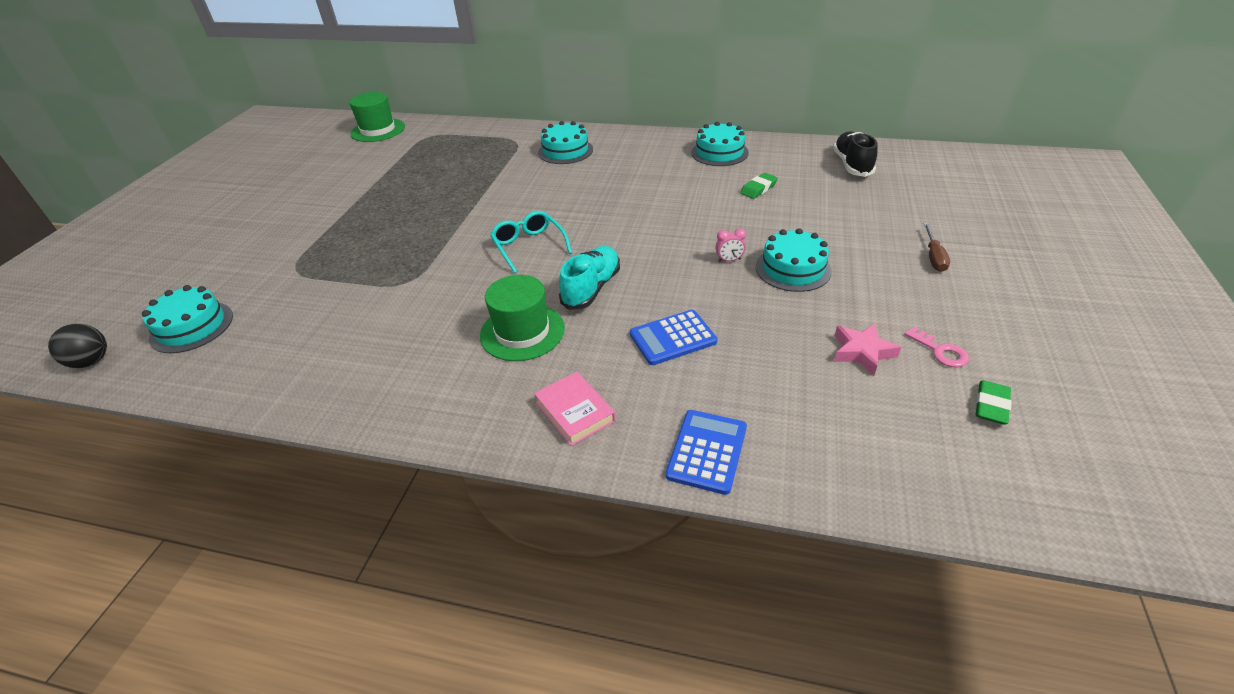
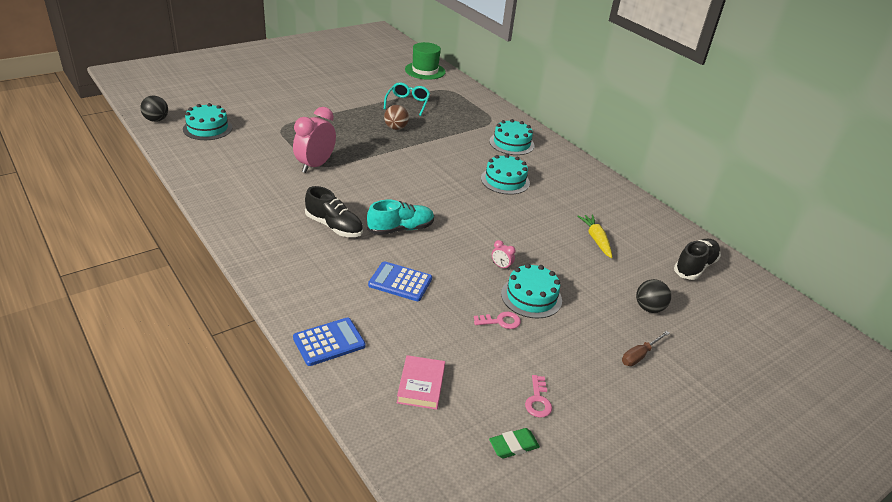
camera: 35 degrees right, 5 degrees down
green hat [480,275,565,361] -> black shoe [305,186,363,237]
turquoise glasses [490,211,572,273] -> turquoise glasses moved to [384,82,430,116]
pink book [534,372,615,446] -> pink book moved to [397,355,445,410]
turquoise cake [691,122,749,166] -> turquoise cake moved to [481,154,530,195]
green eraser [740,173,778,199] -> yellow carrot [577,214,612,258]
pink star [834,323,901,376] -> none
none -> pink clock [293,107,336,173]
none -> brown ball [384,105,409,130]
none -> pink key [474,312,521,329]
none -> black ball [636,279,671,313]

